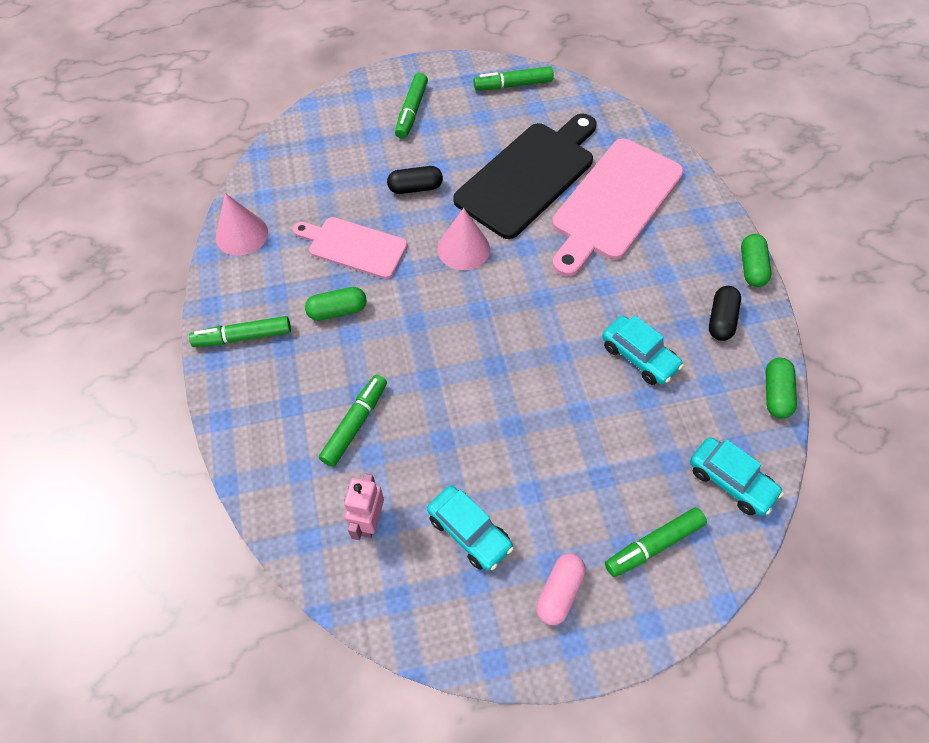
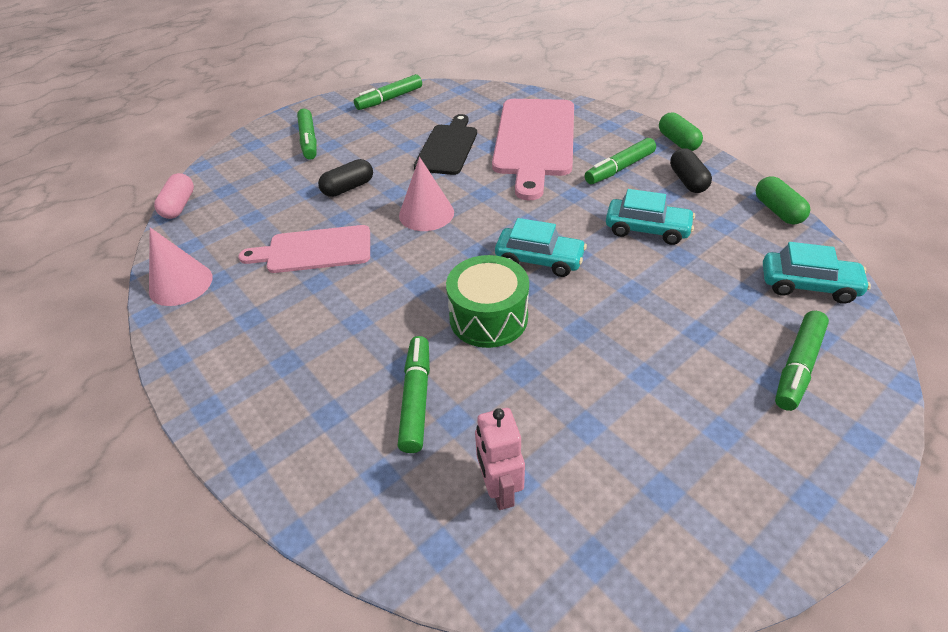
camera: 25 degrees left, 15 degrees down
green marker [189,316,291,347] -> green marker moved to [585,138,656,184]
green capsule [305,287,366,321] -> none
turquoise car [427,485,514,571] -> turquoise car moved to [495,218,587,277]
black cutting board [453,114,596,239] -> black cutting board [414,114,477,175], size x0.61
pink capsule [536,553,586,625] -> pink capsule moved to [154,173,194,219]
none -> green drum [446,255,529,348]

